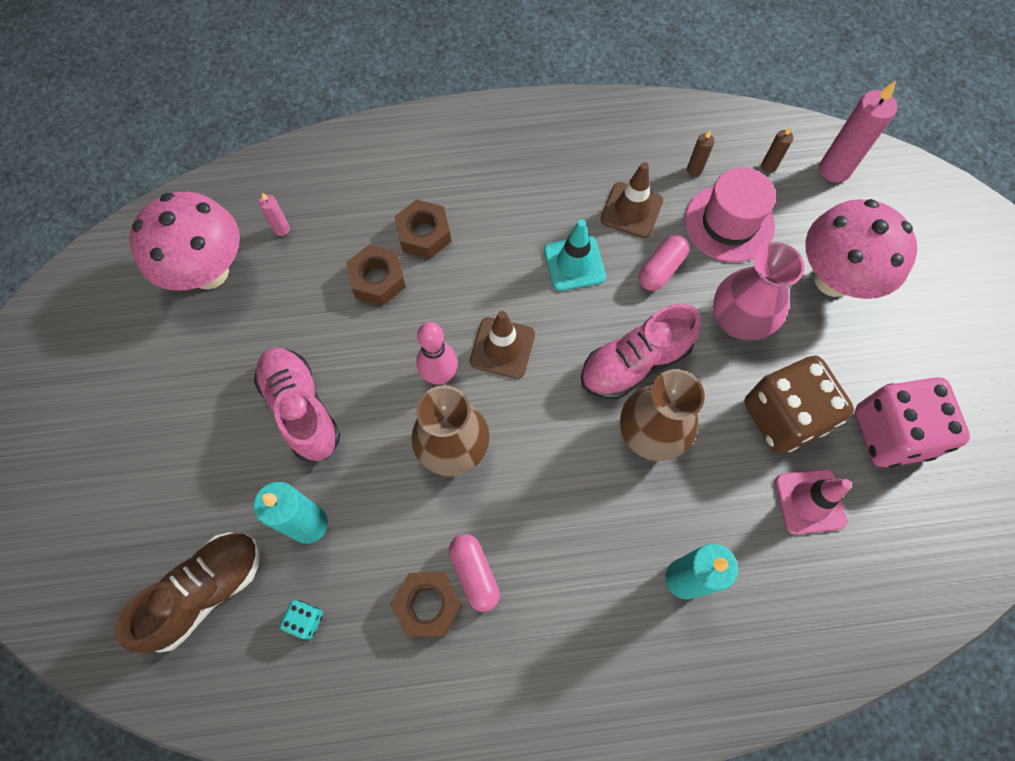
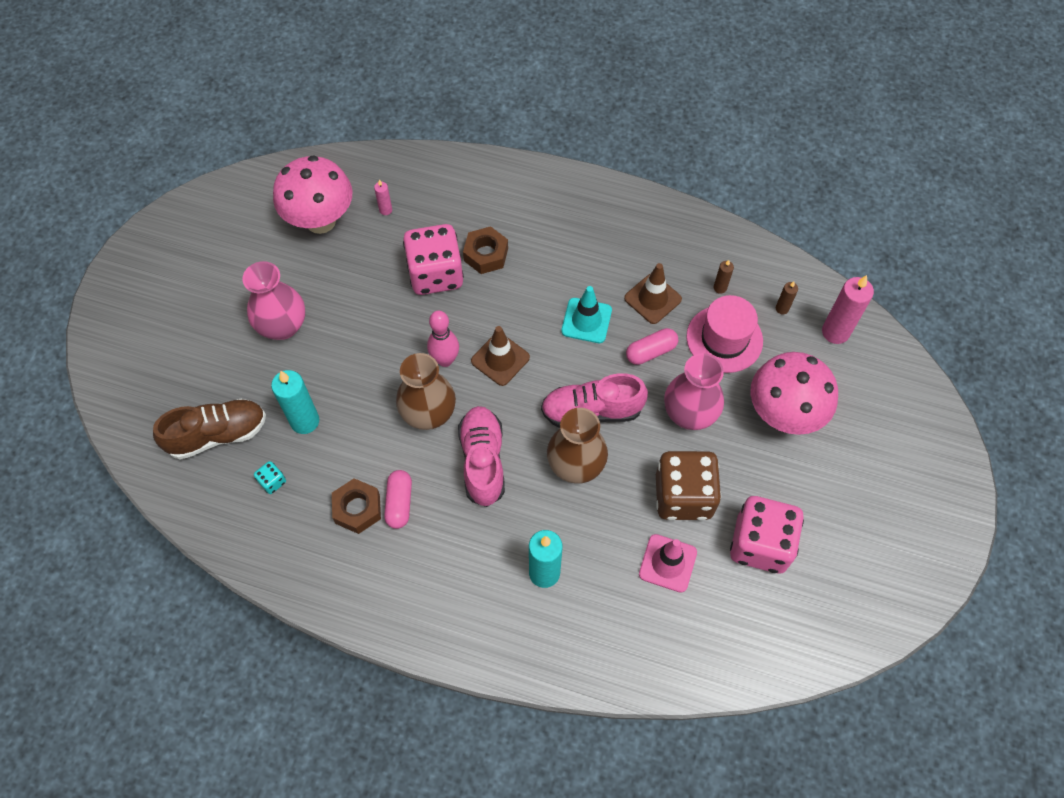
camera: 25 degrees right, 5 degrees down
pink shoe [254,348,340,462] -> pink shoe moved to [458,406,505,507]
brown nut [346,245,406,306] -> pink dice [403,224,464,295]
none -> pink vase [242,261,305,340]

